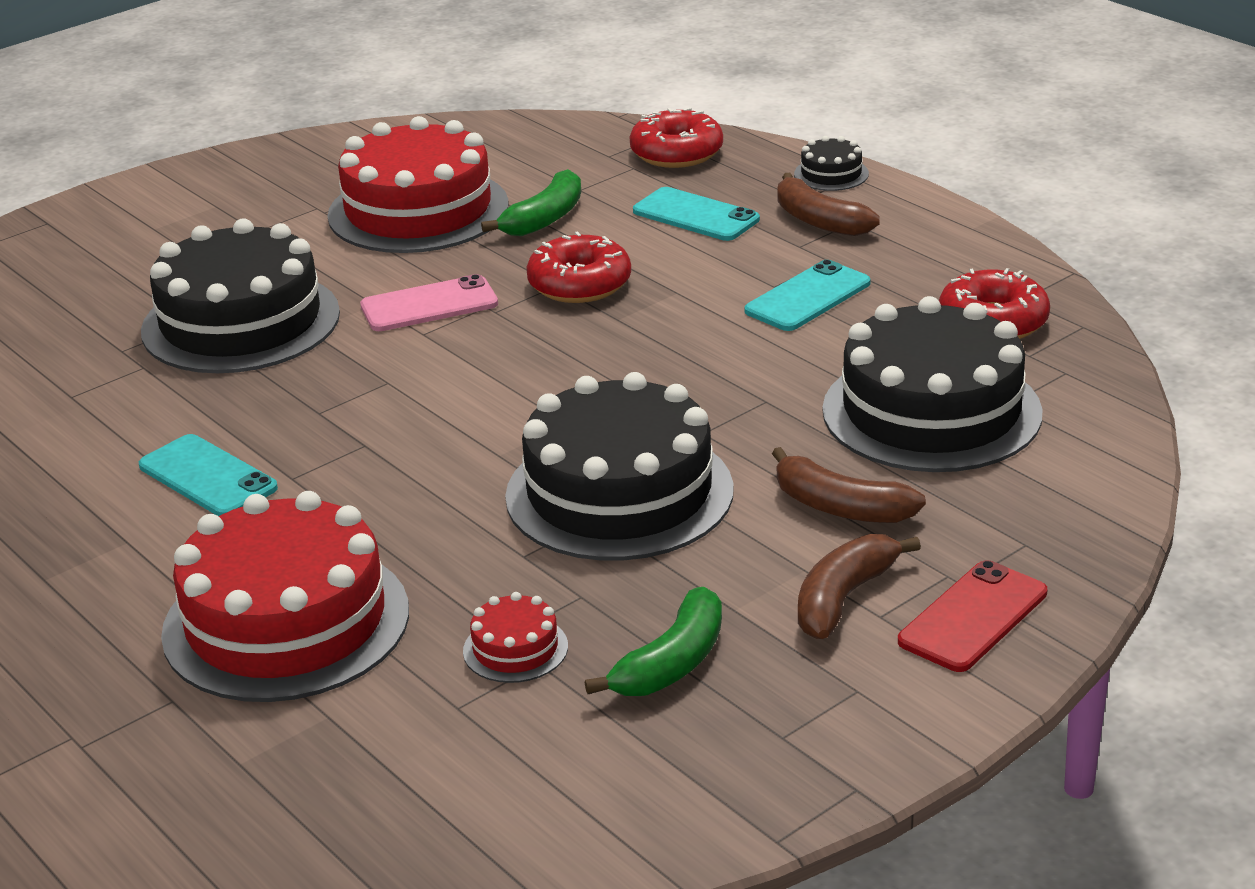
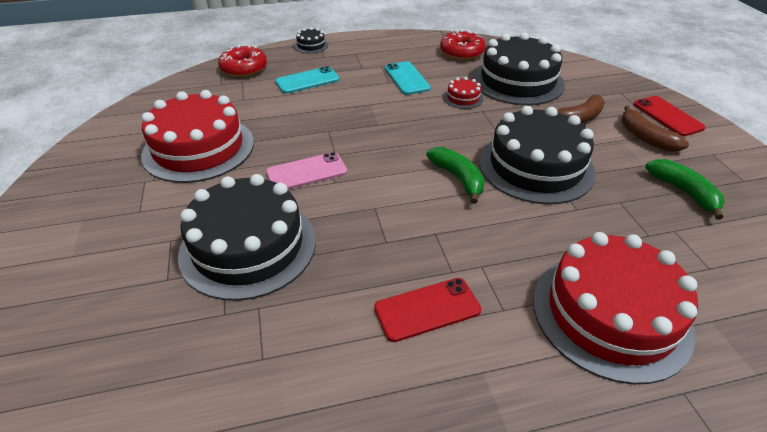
camera: 65 degrees left, 10 degrees up
turquoise phone [139,434,278,516] -> red phone [374,278,481,342]
pink phone [360,274,498,331] -> pink phone turned 60 degrees clockwise [266,152,347,189]
red cake [463,592,568,683] -> red cake moved to [443,77,483,109]
green banana [481,169,581,236] -> green banana moved to [426,147,485,204]
red donut [526,231,631,303] -> none
brown banana [777,173,880,236] -> none

